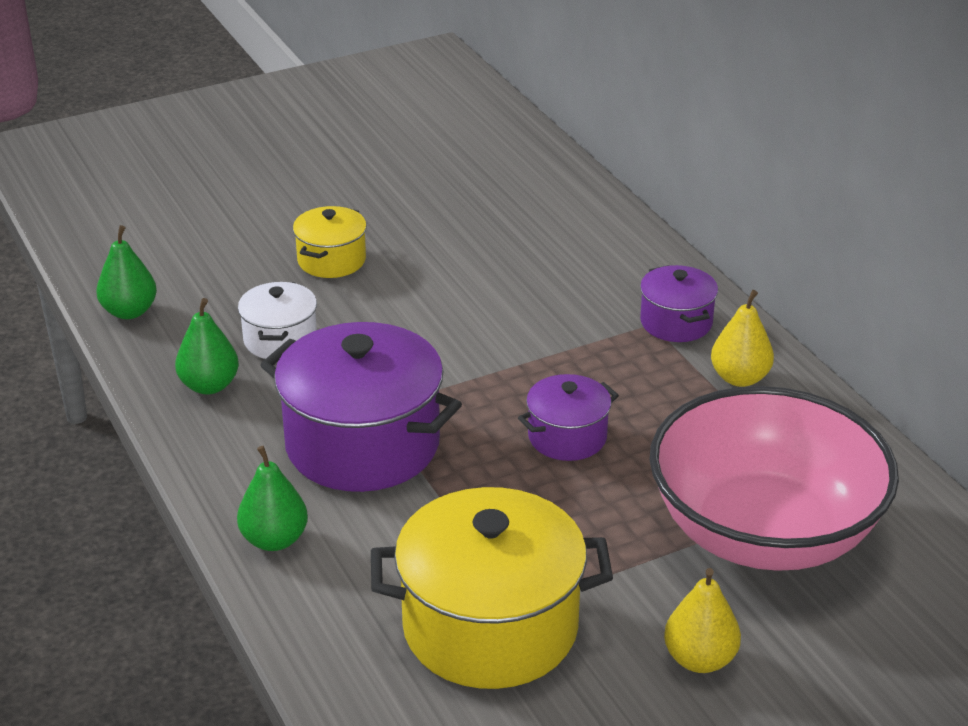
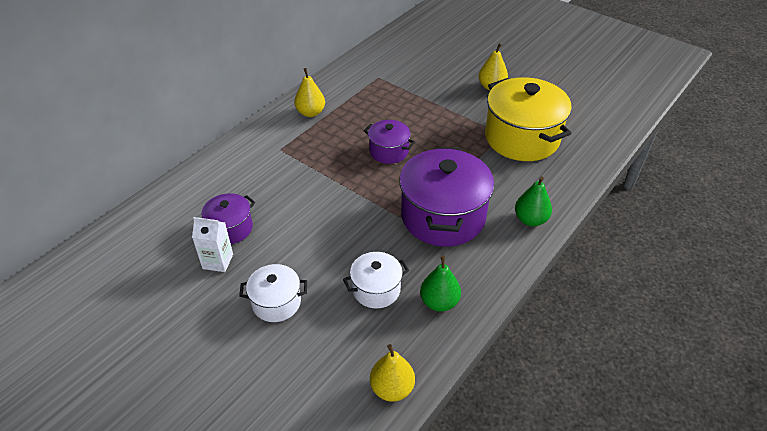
camera: 115 degrees left, 10 degrees up
green pear [96,225,157,319] -> yellow pear [370,344,415,402]
yellow pot [293,206,367,278] -> white pot [239,264,307,322]
purple pot [640,265,718,342] -> purple pot moved to [201,193,255,244]
pink bowl [649,386,899,571] -> none
none -> white carton [192,217,233,272]

